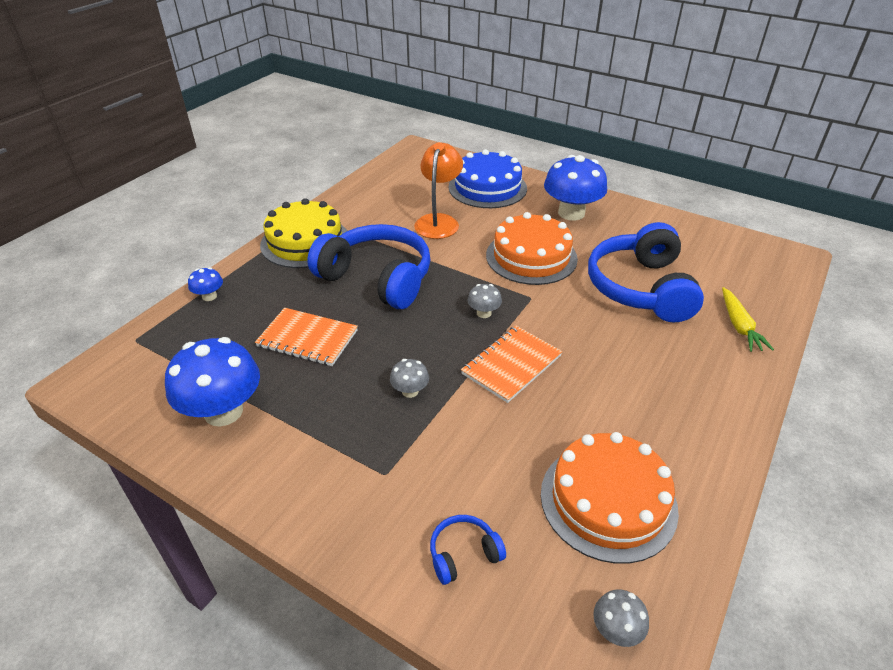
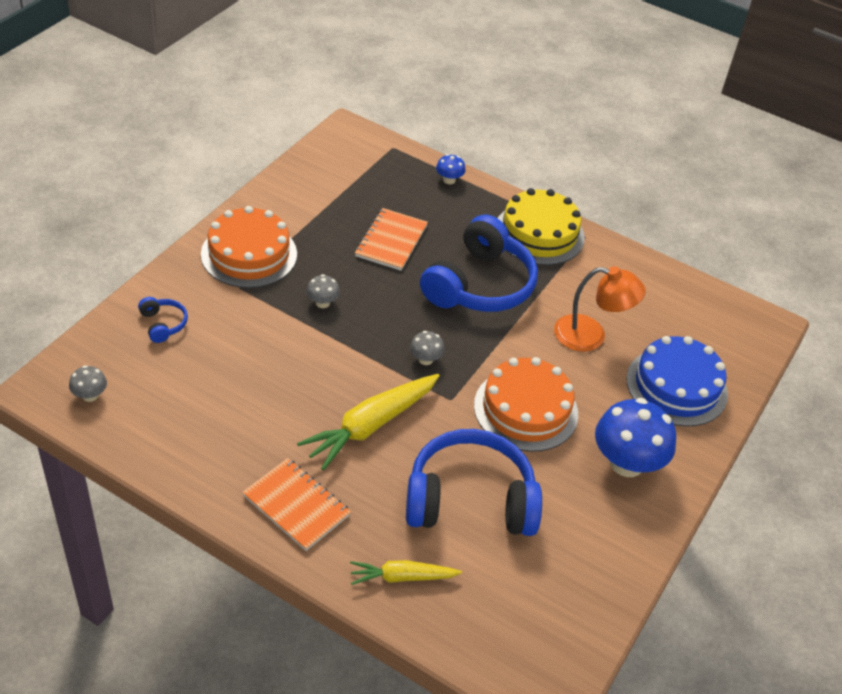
camera: 85 degrees right, 5 degrees up
blue mushroom [165,337,260,426] -> none
orange notebook [461,326,562,403] -> orange notebook moved to [242,458,351,551]
orange cake [541,432,679,564] -> orange cake moved to [201,206,297,288]
none -> yellow carrot [297,374,440,470]

